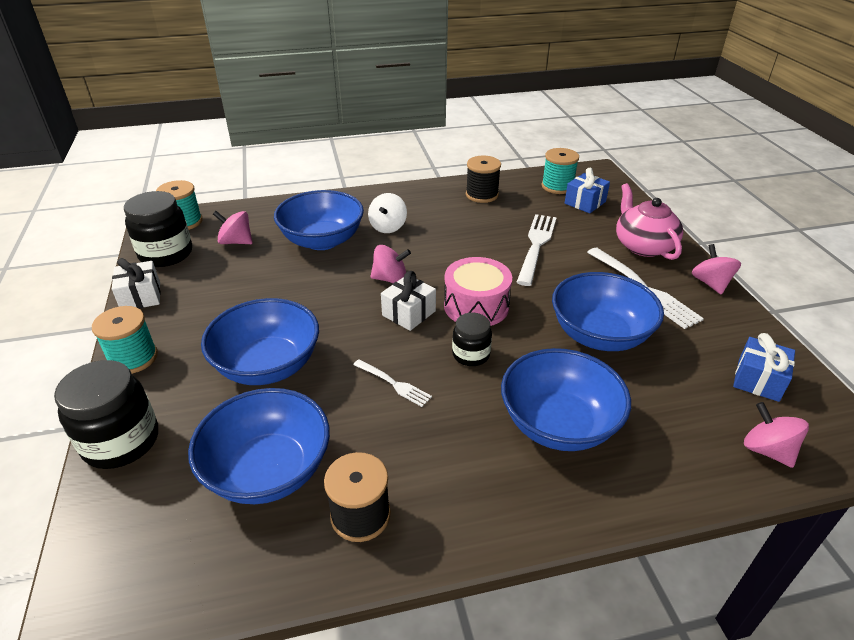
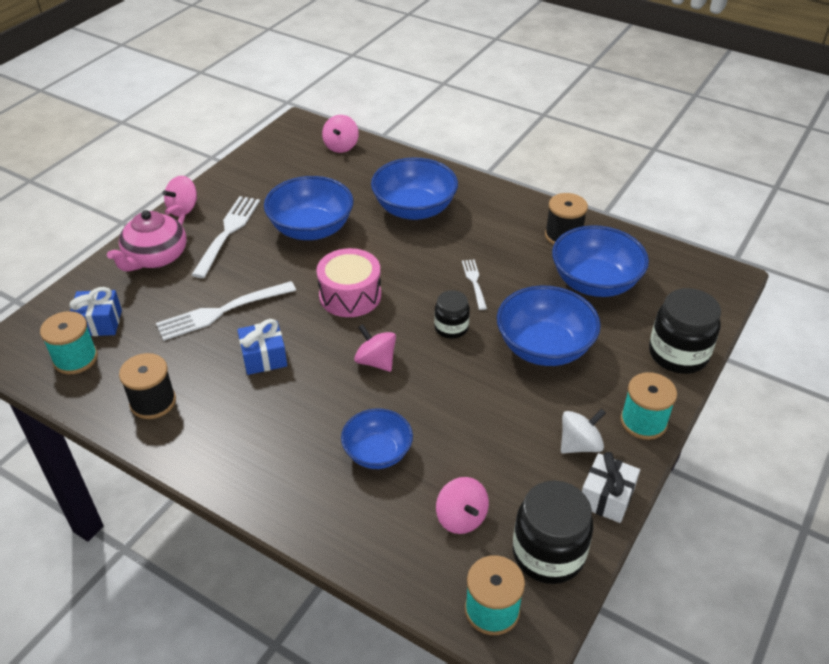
camera: 135 degrees left, 5 degrees up
blue bowl [274,190,364,250] -> blue bowl [341,408,413,469], size x0.63
white spinning top [368,193,407,233] -> white spinning top moved to [561,409,606,454]
white gift [381,271,436,331] -> none
black jar [452,313,492,366] -> black jar moved to [434,290,470,339]
blue gift [733,333,795,402] -> blue gift moved to [237,319,287,375]

